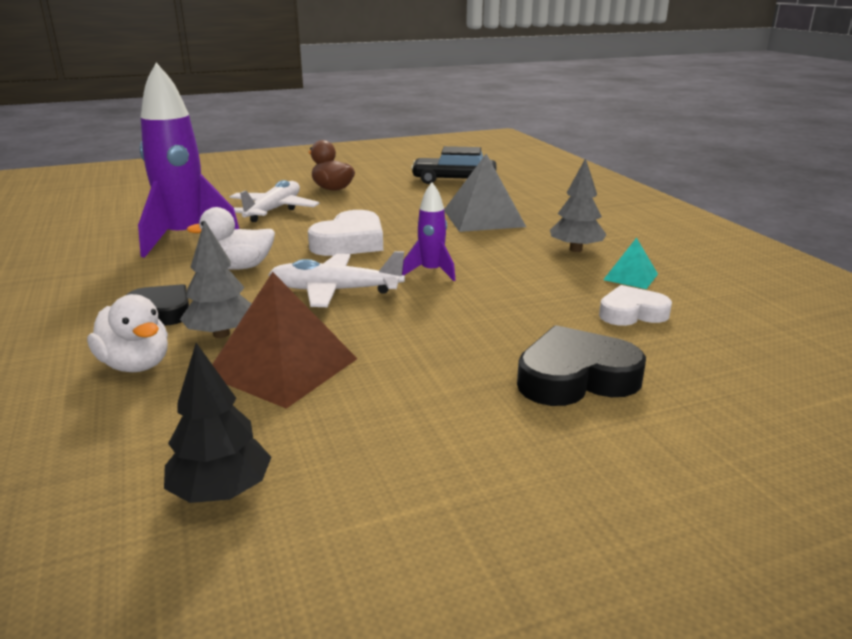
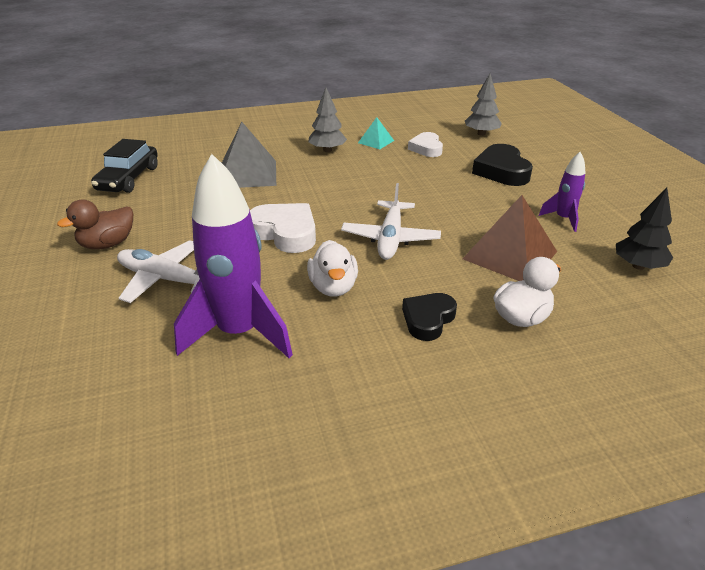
camera: 85 degrees left, 10 degrees up
grey tree [180,220,251,338] -> grey tree moved to [465,74,502,136]
purple rocket [402,182,456,281] -> purple rocket moved to [539,152,586,232]

